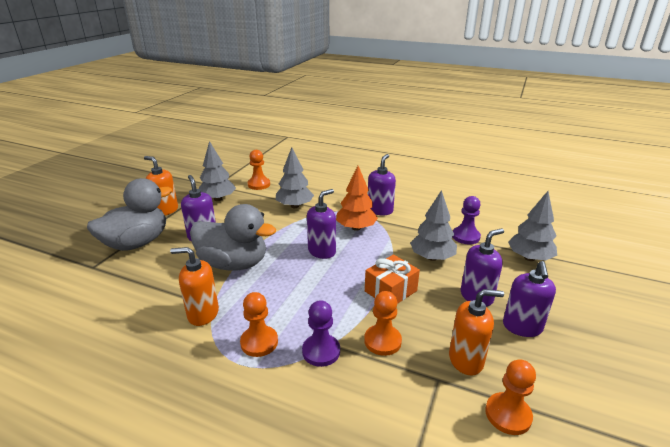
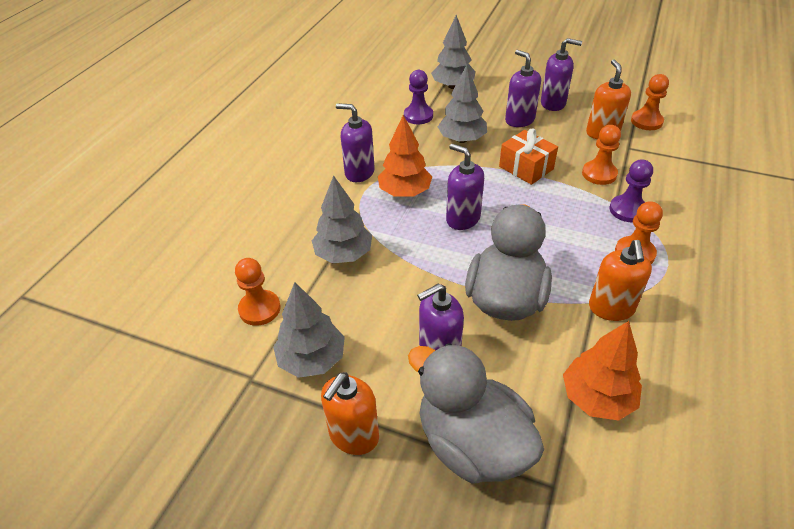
camera: 90 degrees left, 15 degrees up
none -> orange tree [563,321,642,421]

